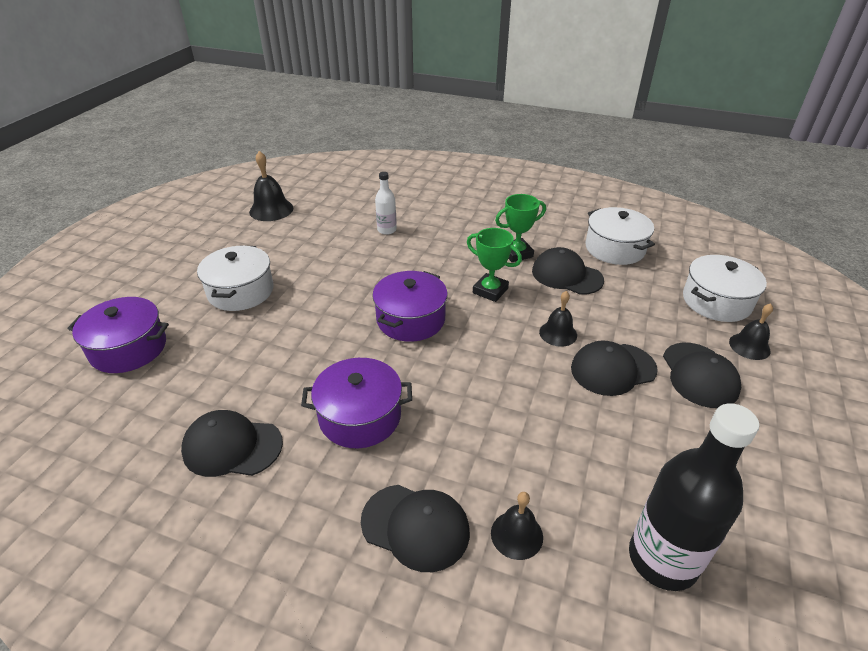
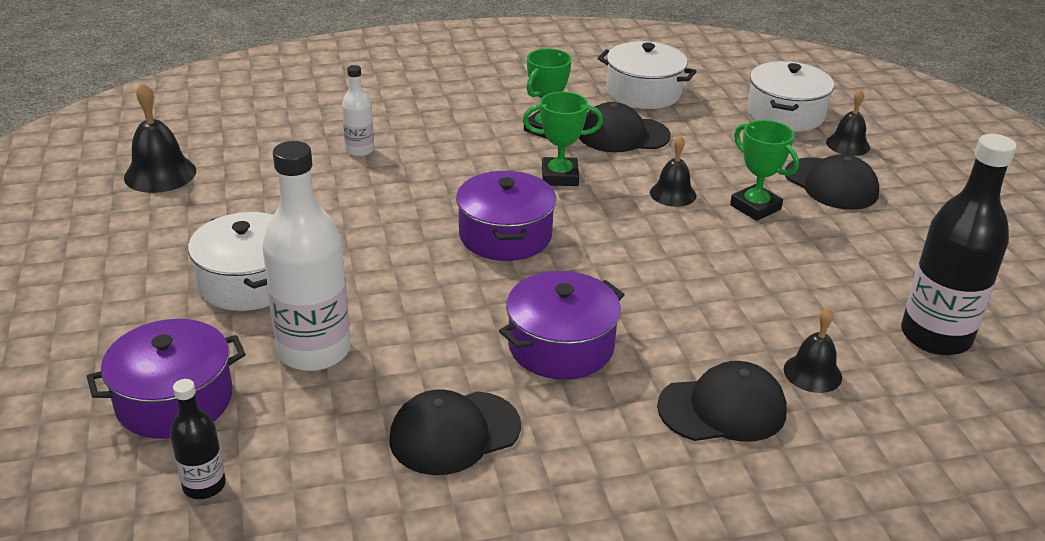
camera: 35 degrees left, 5 degrees down
black cap [571,340,658,396] -> green trophy [730,120,799,221]
none -> black bottle [170,379,226,499]
none -> white bottle [262,141,351,371]

